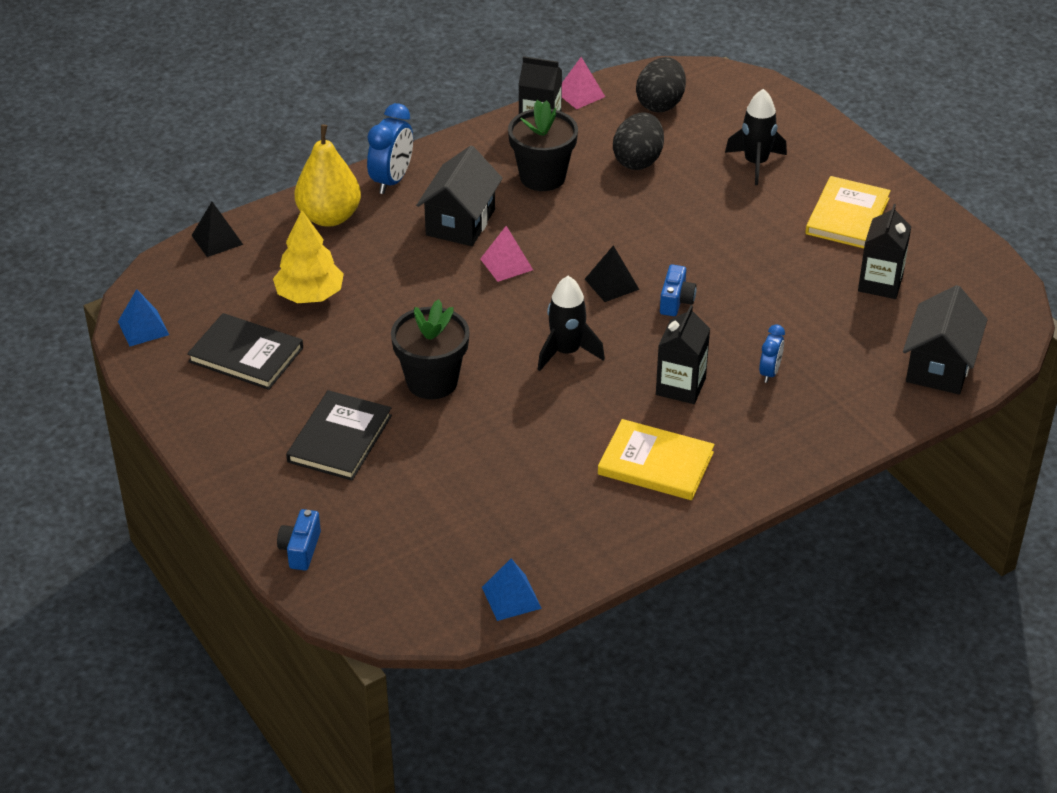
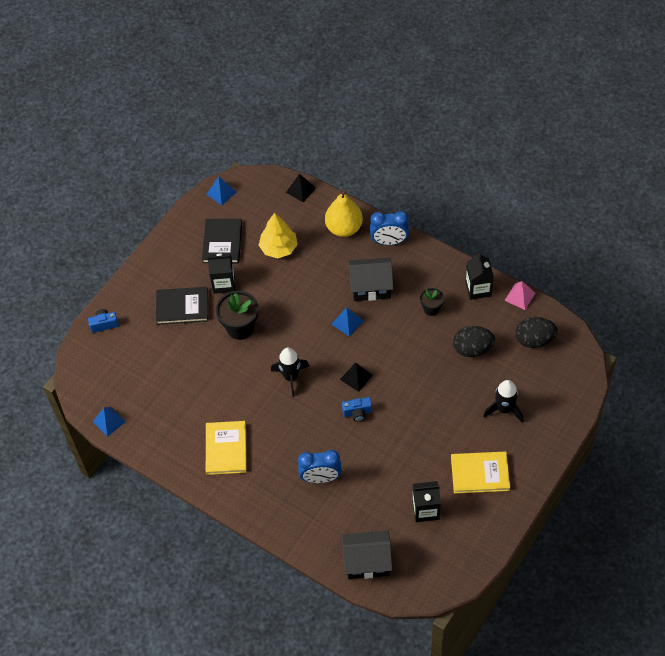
camera: 70 degrees right, 15 degrees up
pink pyramid [480,226,533,282] -> blue pyramid [331,307,363,336]
black flower pot [508,100,578,191] -> black flower pot [420,288,444,316], size x0.57
black carton [656,305,710,404] -> black carton moved to [207,254,235,294]
blue clock [759,324,785,383] -> blue clock [298,450,342,483], size x1.70

